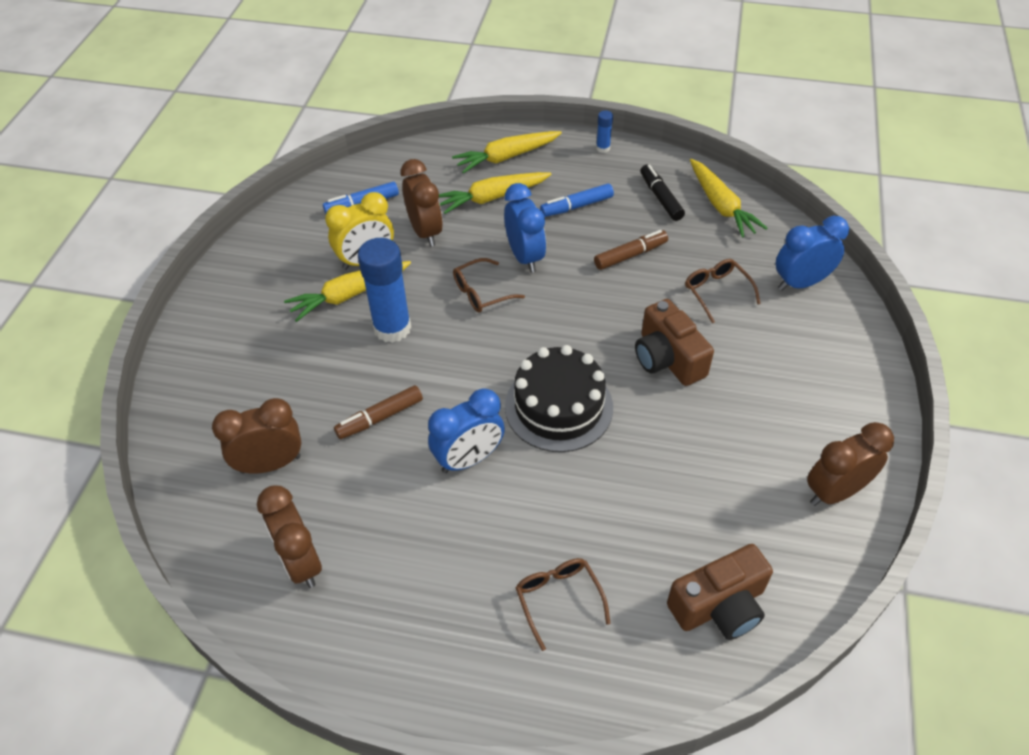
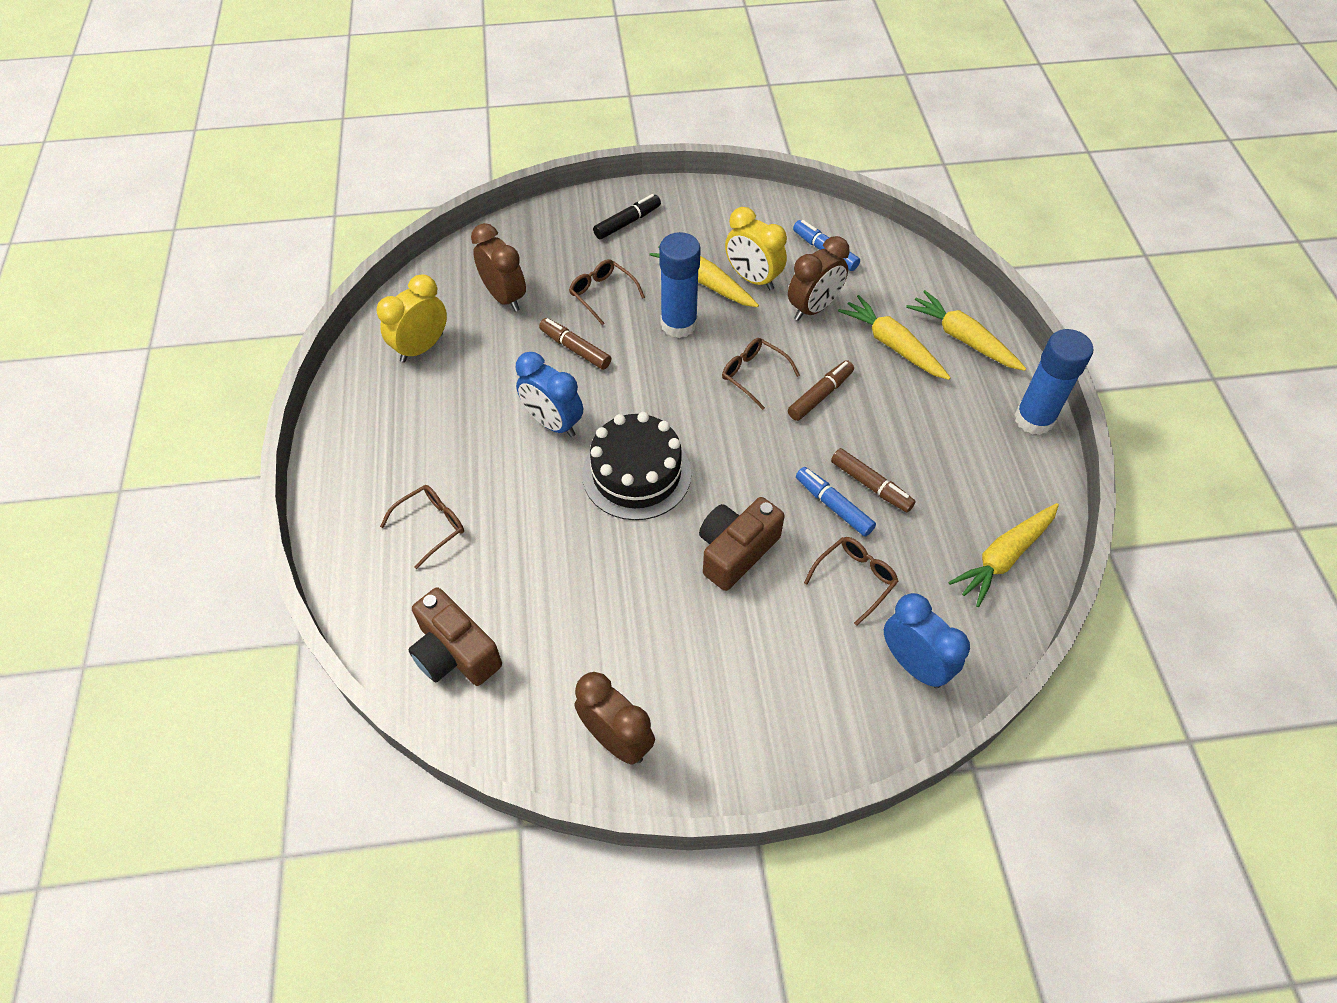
camera: 70 degrees right, 5 degrees up
brown clock [257,486,322,588] -> yellow clock [376,274,447,363]
blue clock [504,183,546,273] -> brown marker [788,360,854,421]
blue marker [540,184,614,217] -> blue marker moved to [796,467,876,537]
blue glue stick [596,110,613,153] -> blue glue stick [1015,329,1093,435], size x2.24
black marker [640,164,685,221] -> black marker moved to [593,194,661,239]
none -> brown glasses [569,259,645,325]

